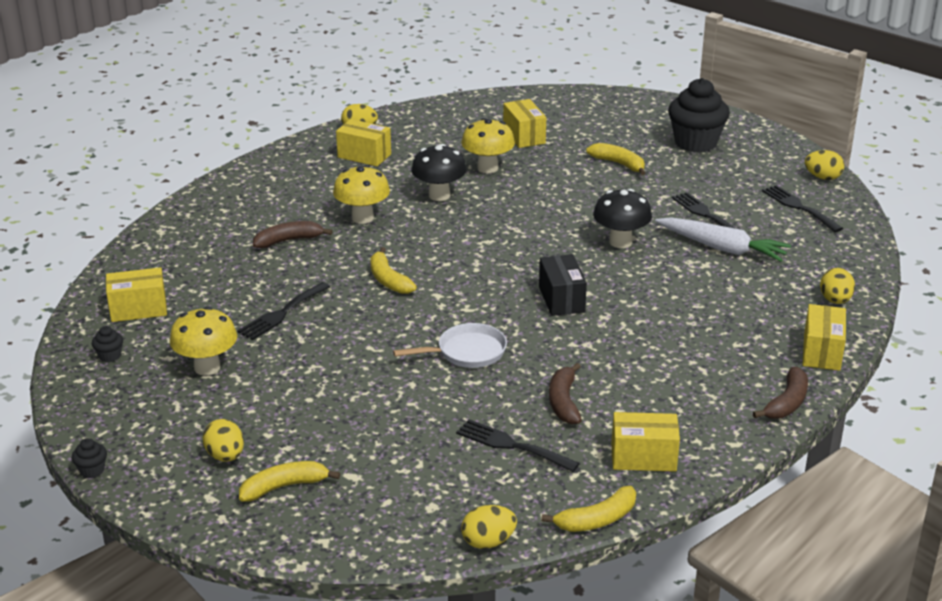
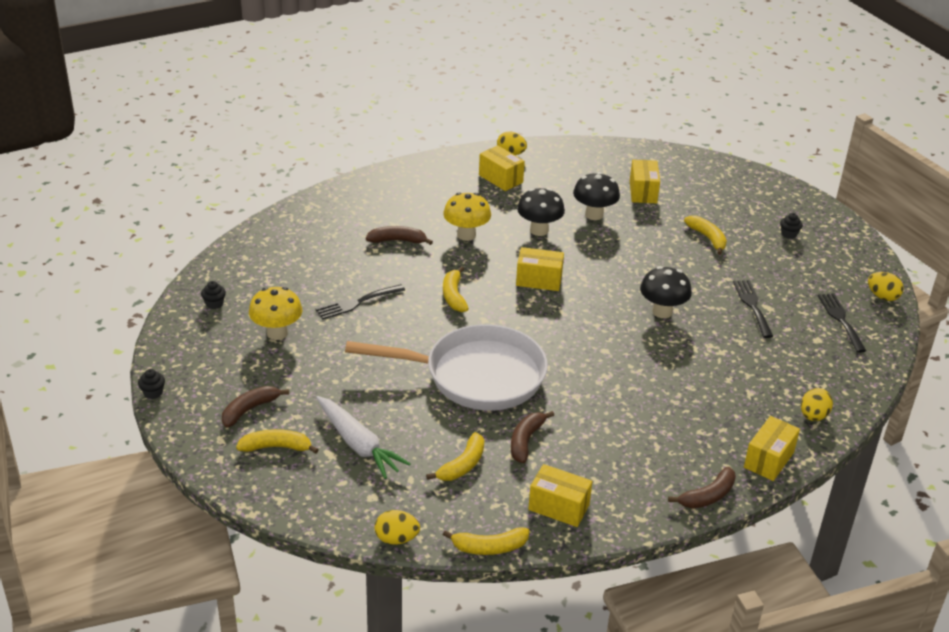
camera: 20 degrees right, 5 degrees up
yellow box [106,267,167,322] -> yellow box moved to [516,247,564,291]
yellow egg [203,419,244,462] -> brown banana [222,386,289,428]
white pan [393,323,507,368] -> white pan [345,324,548,411], size x2.09
black fork [456,419,580,472] -> yellow banana [426,432,484,481]
yellow mushroom [461,118,515,173] -> black mushroom [573,172,620,220]
black box [539,254,587,316] -> none
white carrot [655,217,791,262] -> white carrot moved to [316,396,411,479]
black cupcake [668,78,730,152] -> black cupcake [780,213,803,239], size x0.40

